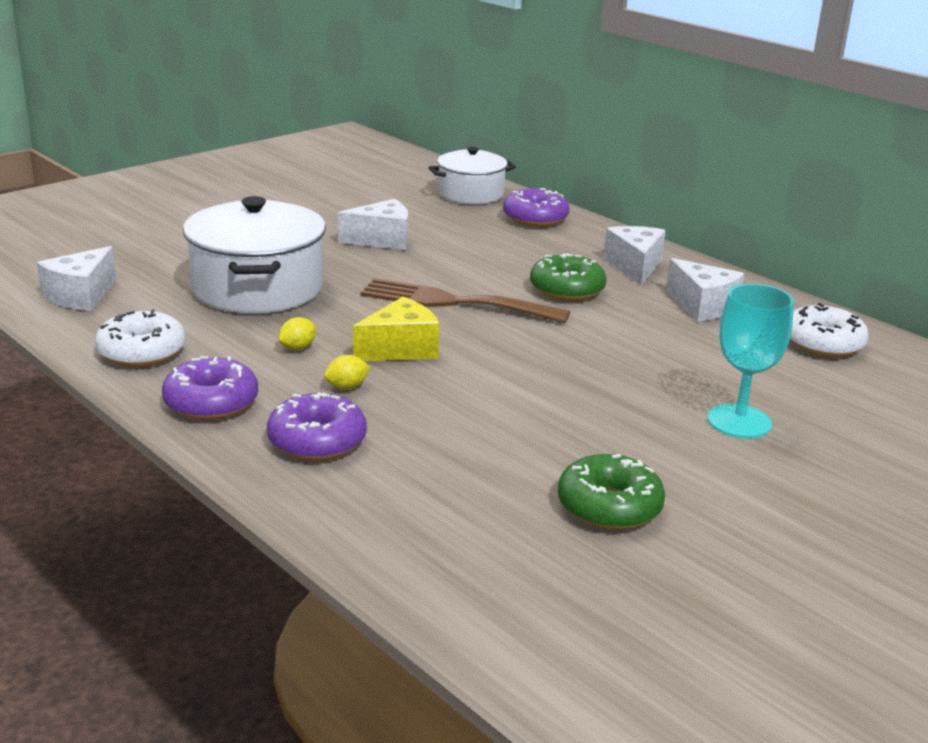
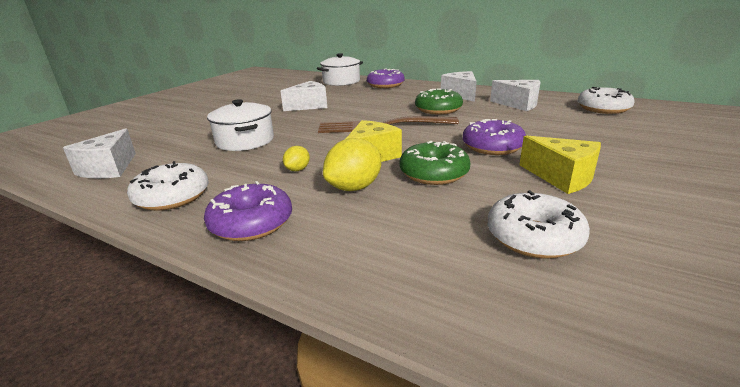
camera: 15 degrees left, 0 degrees up
white pot [183,196,326,313] -> white pot [207,99,274,151], size x0.62
purple donut [267,393,367,461] -> purple donut moved to [463,119,526,155]
yellow lemon [324,355,371,389] -> yellow lemon [323,138,381,191], size x1.85
green donut [558,454,665,530] -> green donut moved to [399,141,471,185]
turquoise goblet [707,284,794,438] -> none
none -> white donut [488,190,590,259]
none -> yellow cheese [520,135,601,194]

